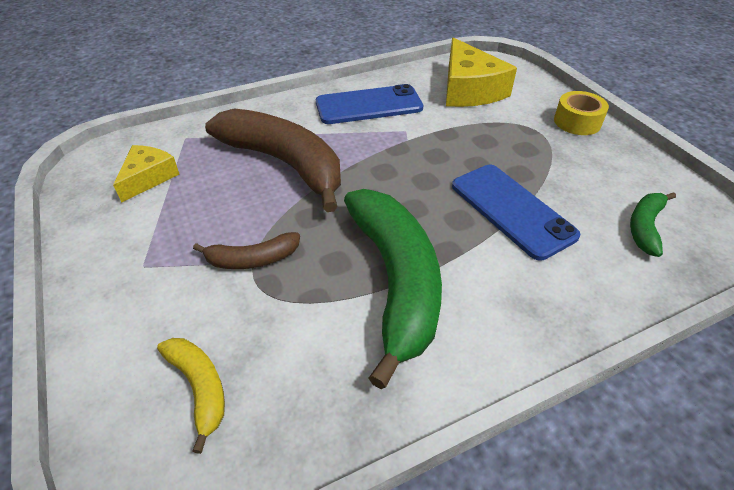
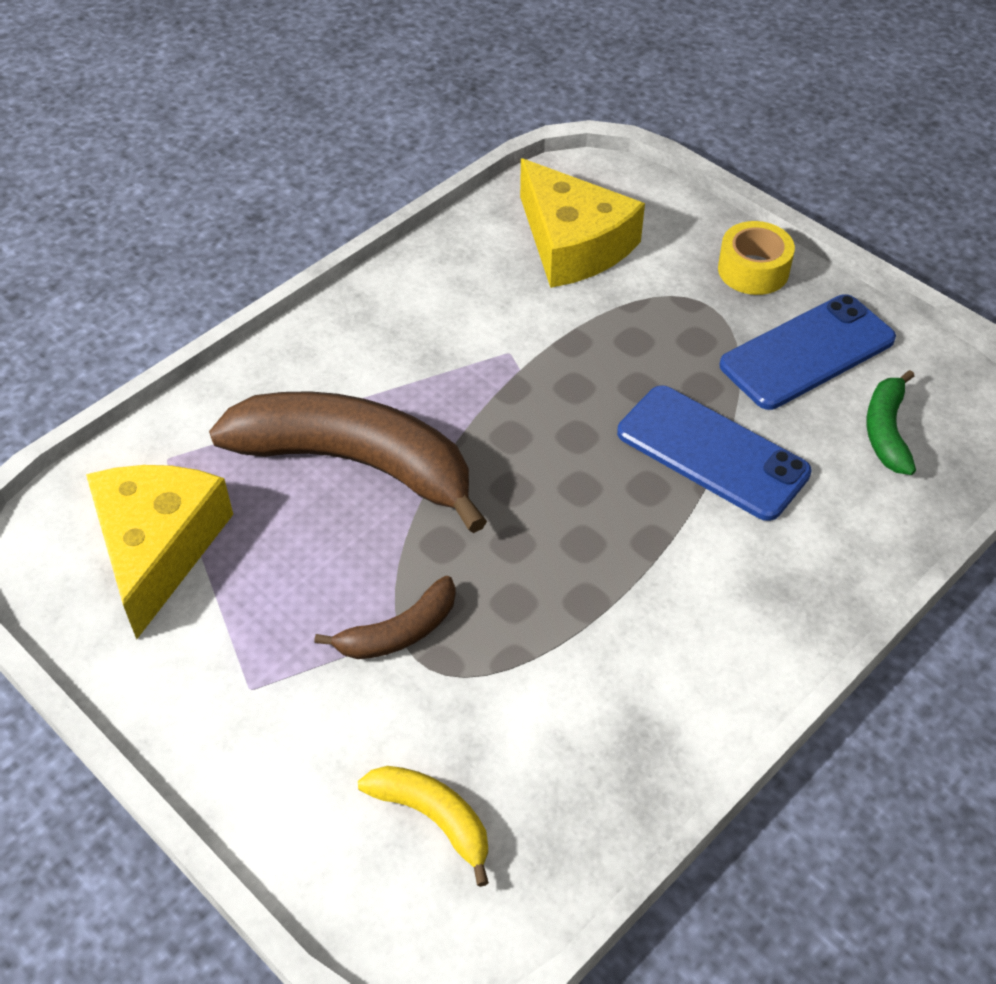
camera: 20 degrees left, 5 degrees up
yellow cheese [113,145,180,202] -> yellow cheese [86,465,233,640], size x1.68
blue phone [316,84,423,124] -> blue phone moved to [719,294,896,410]
green banana [344,189,442,389] -> none

